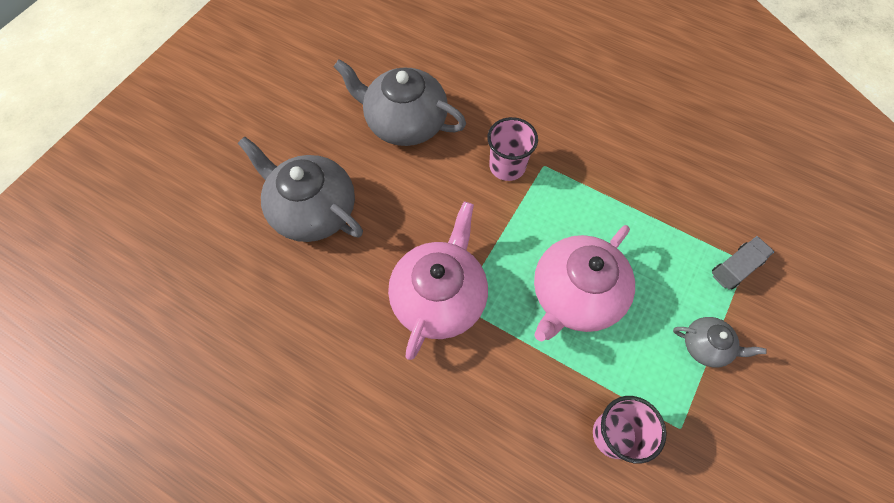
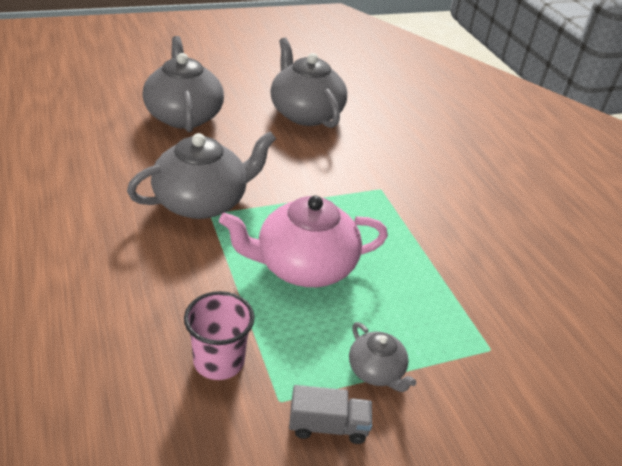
camera: 35 degrees right, 25 degrees down
pink teapot [388,201,488,360] -> grey teapot [127,131,276,219]
pink cup [487,117,538,181] -> none
grey truck [712,236,774,290] -> grey truck moved to [289,385,372,444]

